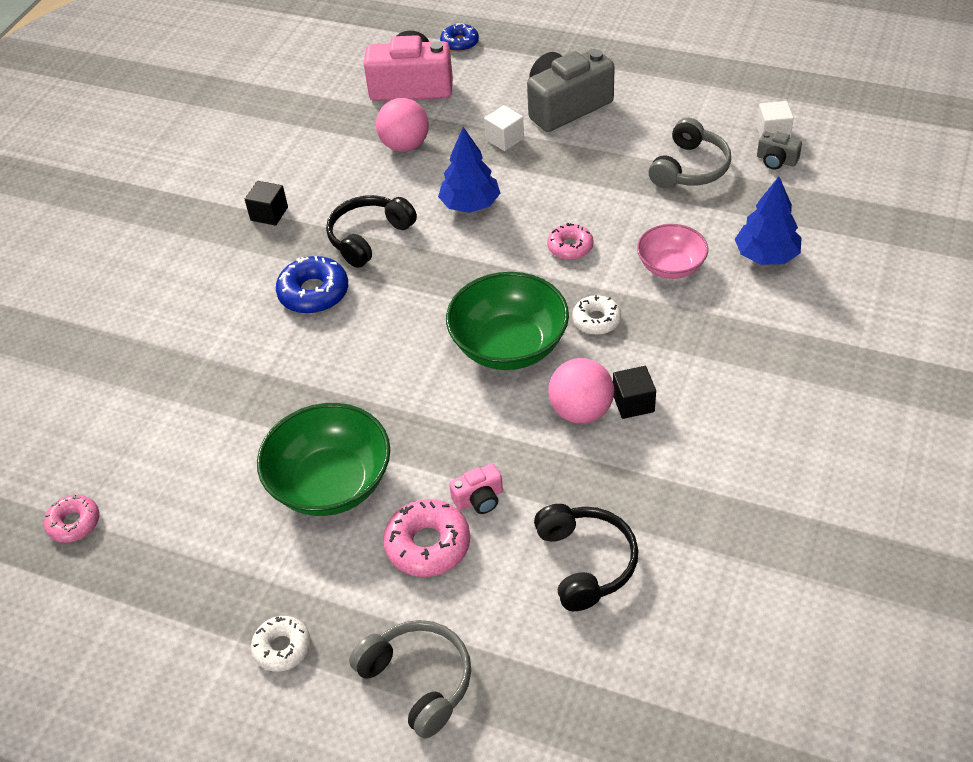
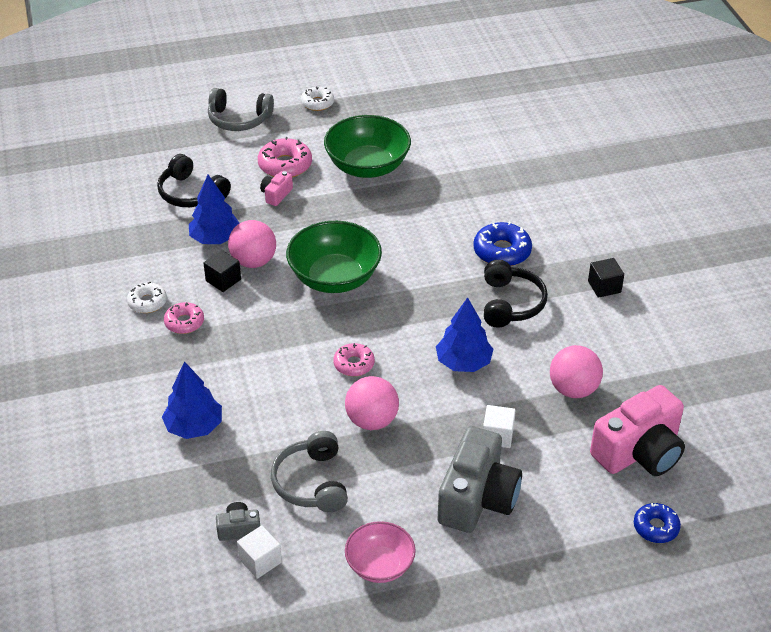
camera: 140 degrees right, 5 degrees down
pink donut [44,495,99,543] -> pink donut moved to [164,302,204,334]
white donut [572,295,621,335] -> white donut moved to [127,282,167,313]
pink bowl [637,224,708,279] -> pink bowl moved to [345,521,416,583]
none -> blue tree [189,175,239,244]
none -> pink ball [345,376,399,430]

